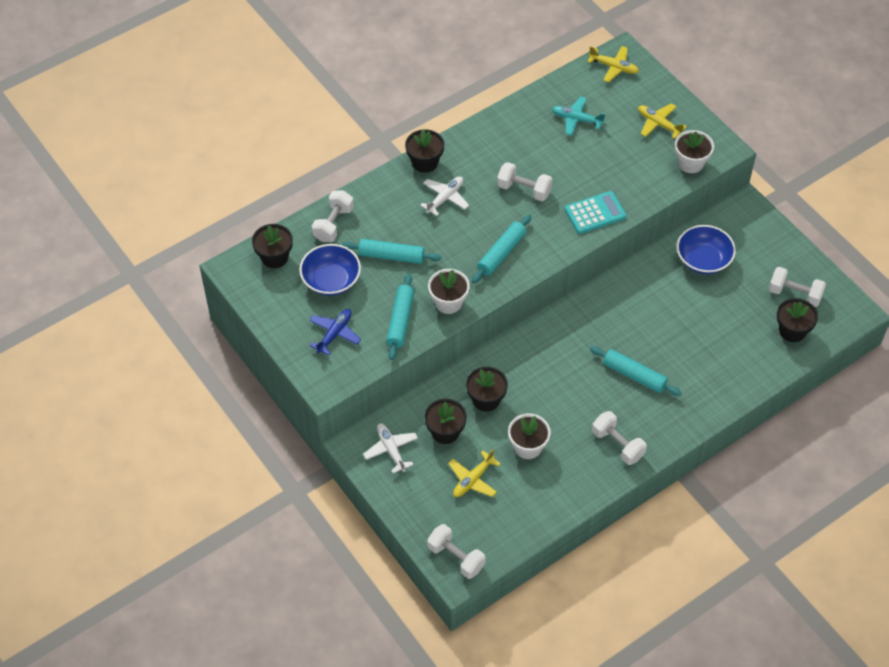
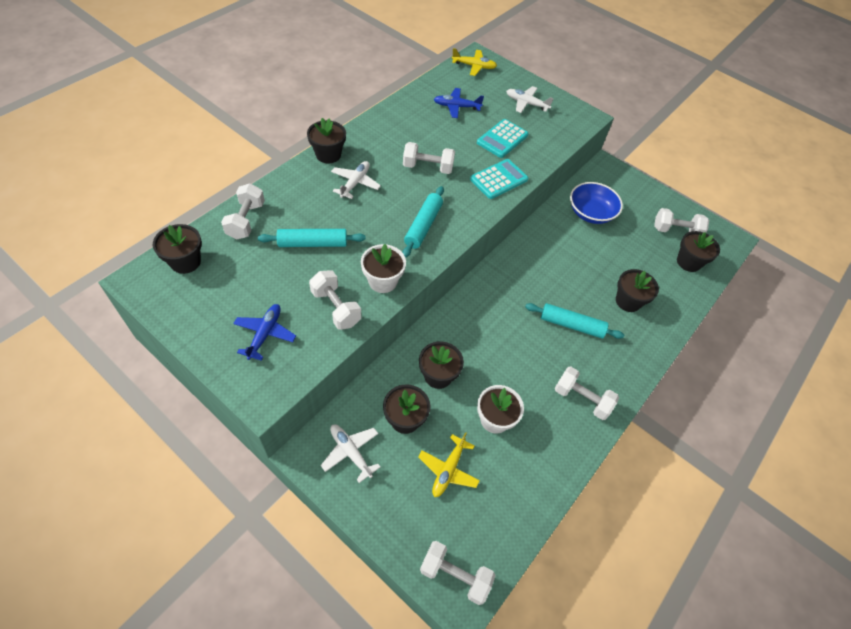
camera: 20 degrees left, 0 degrees up
blue bowl [299,244,361,296] -> none
turquoise rolling pin [386,273,415,360] -> white dumbbell [309,270,361,330]
turquoise plane [552,97,606,136] -> blue plane [434,88,484,118]
yellow plane [638,103,687,139] -> white plane [506,86,554,113]
white flower pot [675,130,714,173] -> none
none -> turquoise calculator [477,119,529,158]
none -> black flower pot [616,269,659,312]

